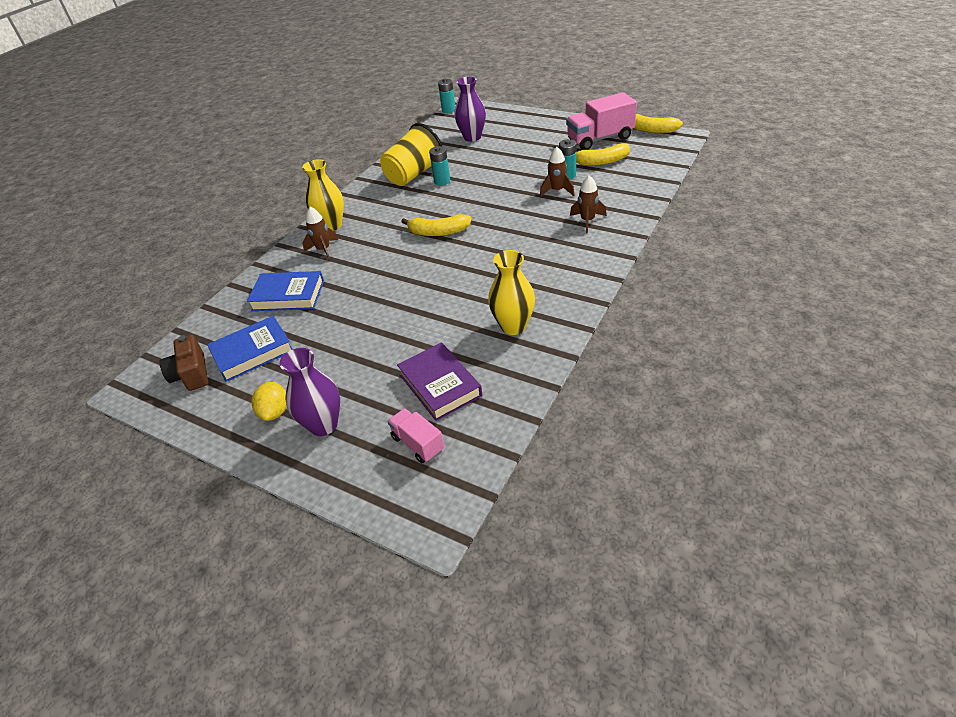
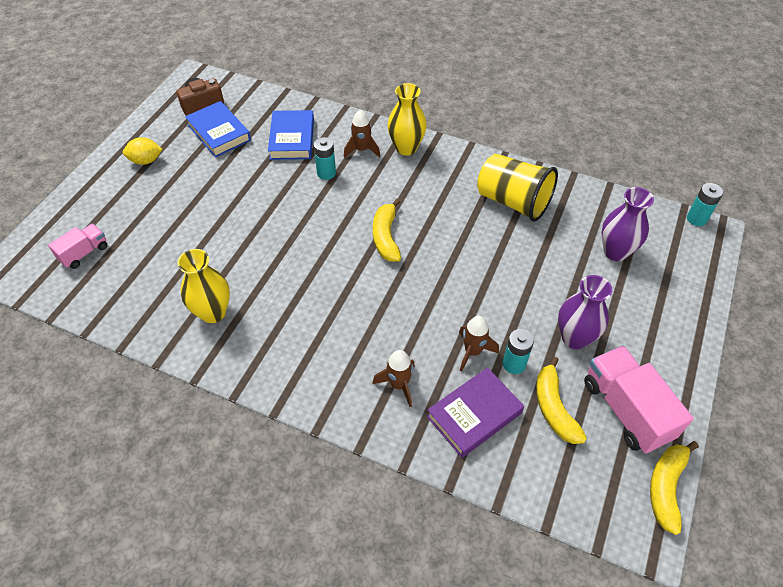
camera: 80 degrees right, 10 degrees up
purple vase [279,348,340,436] -> purple vase moved to [558,275,612,349]
purple book [397,342,482,421] -> purple book moved to [427,367,524,458]
turquoise battery [429,146,450,185] -> turquoise battery moved to [314,137,336,180]

